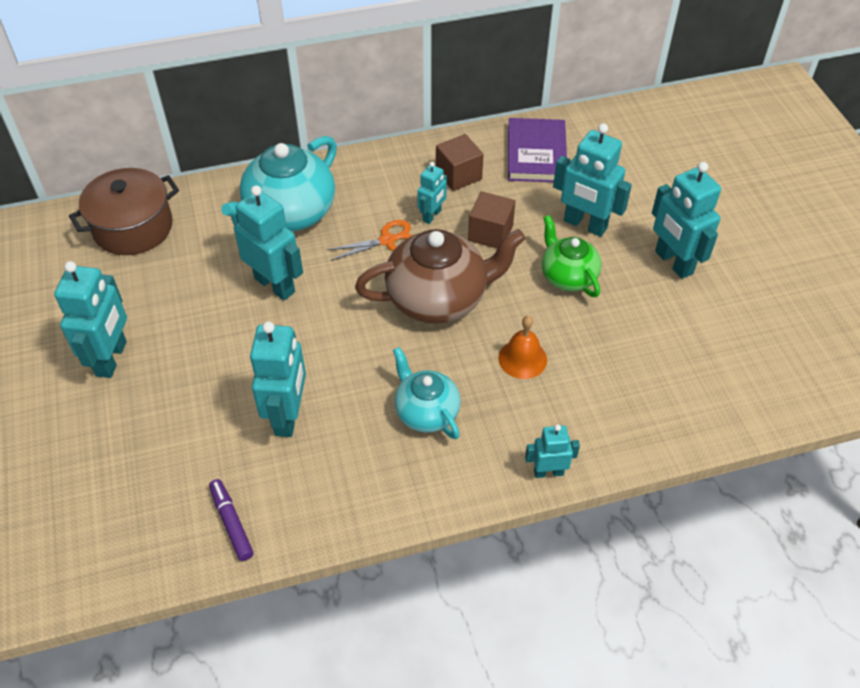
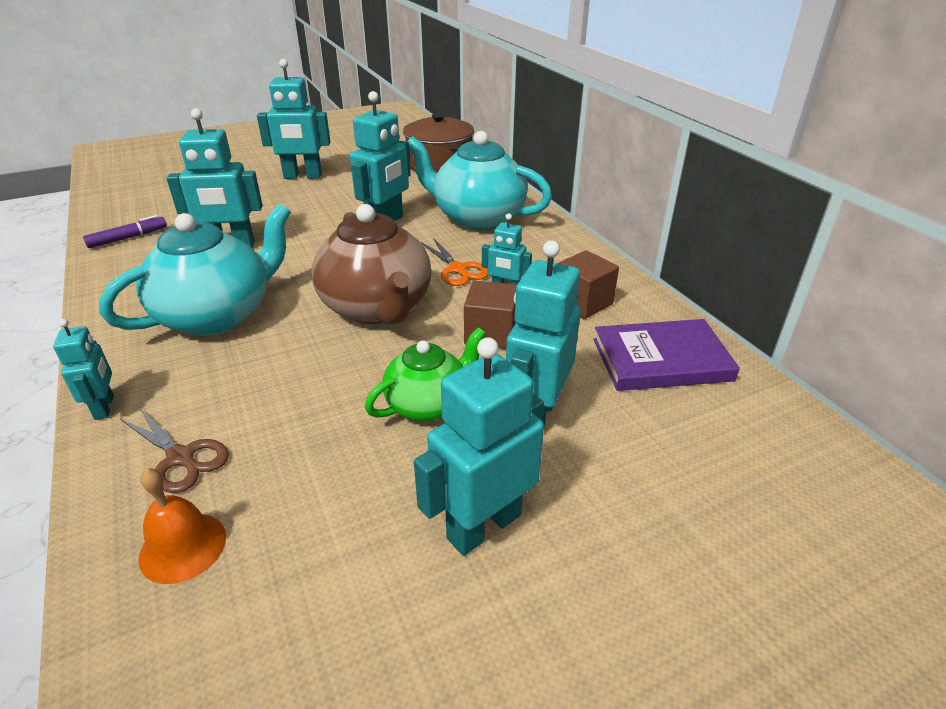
camera: 80 degrees right, 15 degrees down
turquoise teapot [393,347,461,439] -> turquoise teapot [99,204,291,336], size x1.67
orange bell [498,316,547,379] -> orange bell moved to [139,468,226,584]
none -> brown scissors [120,407,229,493]

